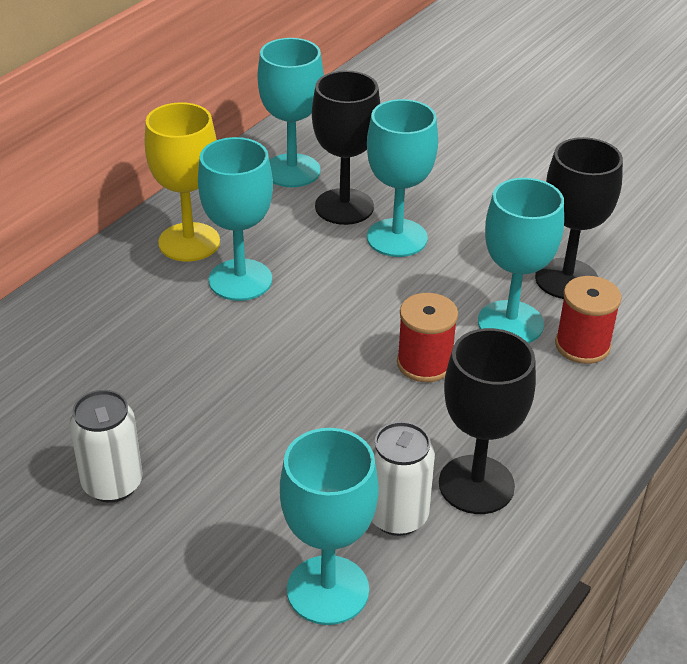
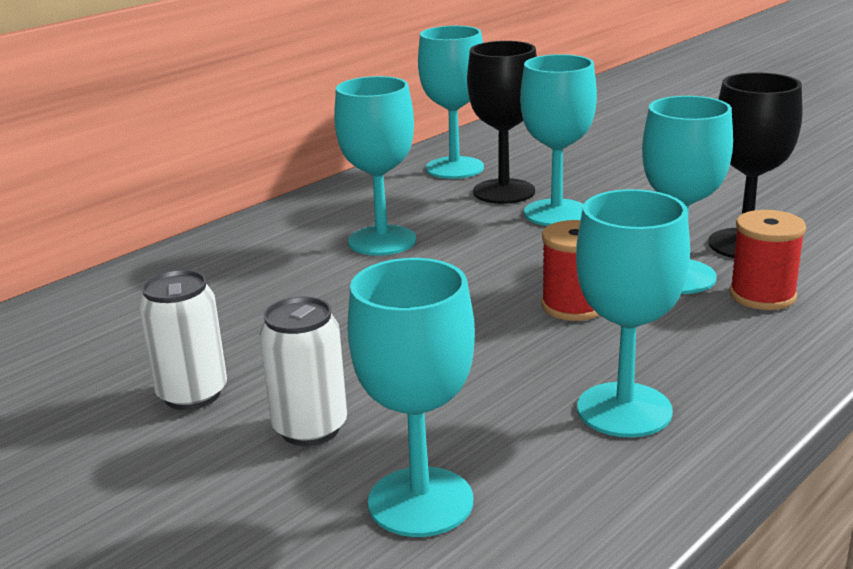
camera: 10 degrees right, 15 degrees down
yellow goblet [144,102,220,262] -> none
white can [370,421,435,536] -> white can moved to [260,297,347,446]
black goblet [439,328,536,514] -> turquoise goblet [576,189,690,438]

